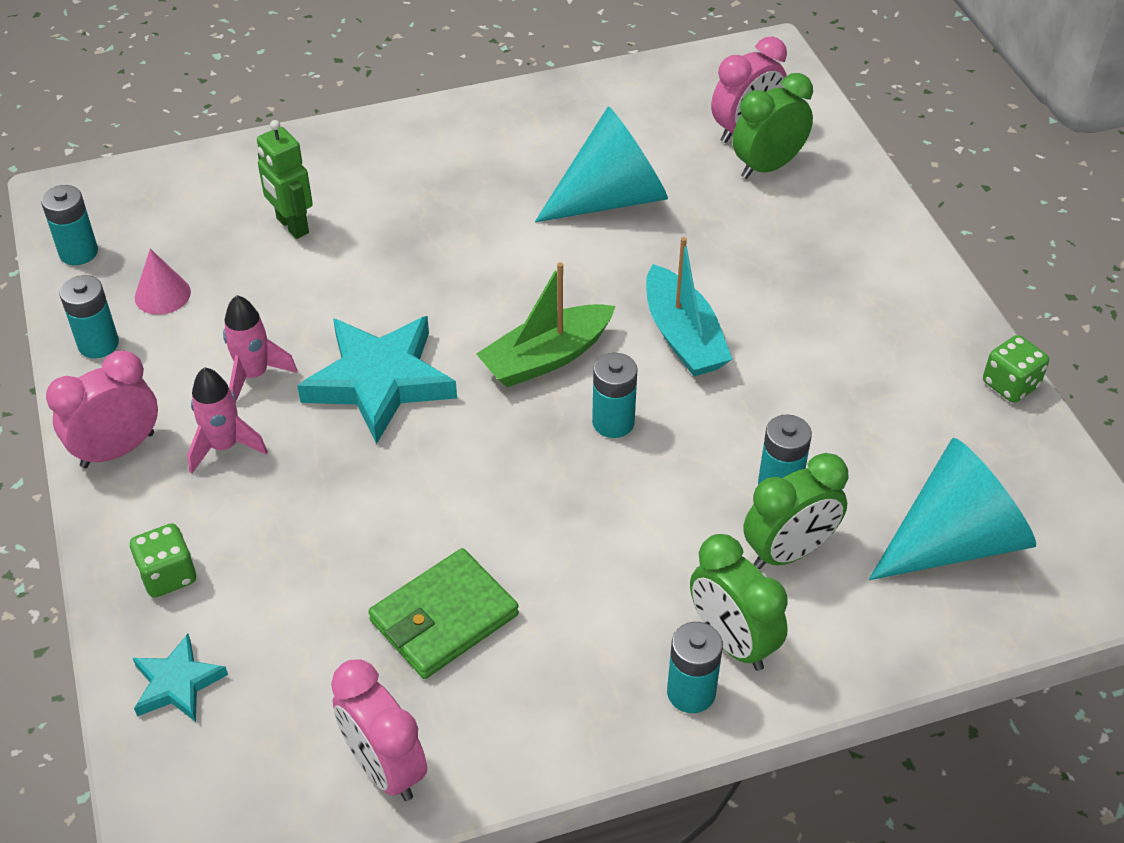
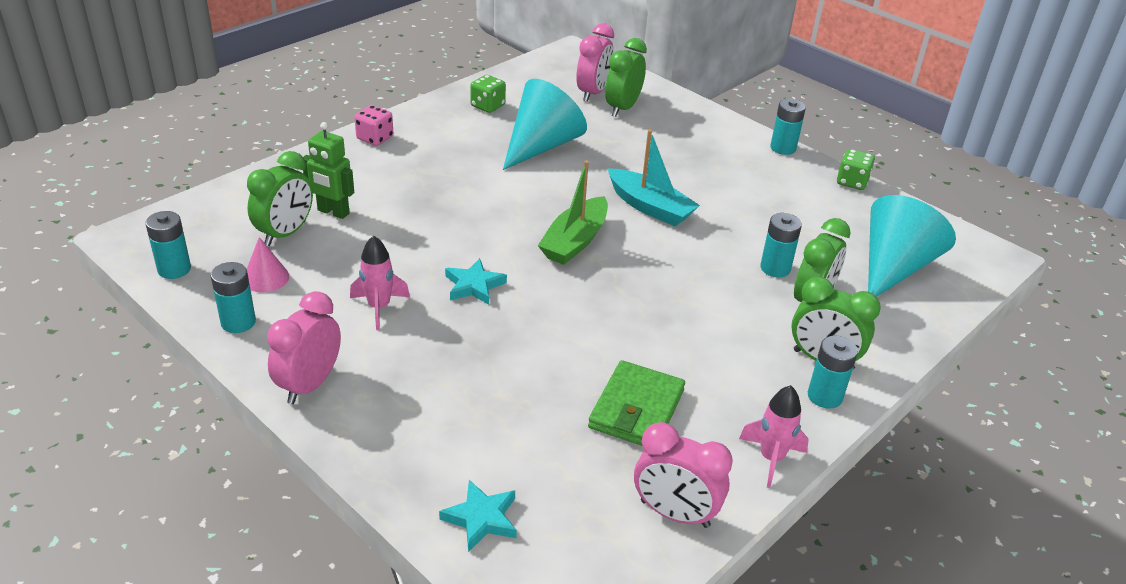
camera: 30 degrees left, 10 degrees down
green dice [130,523,196,598] -> green dice moved to [470,75,506,113]
pink rocket [187,367,268,474] -> pink rocket moved to [739,385,809,488]
turquoise star [297,316,457,444] -> turquoise star [445,258,507,305], size x0.53
turquoise battery [592,353,638,438] -> turquoise battery moved to [770,99,806,155]
none -> green clock [247,151,313,246]
none -> pink dice [354,105,393,146]

